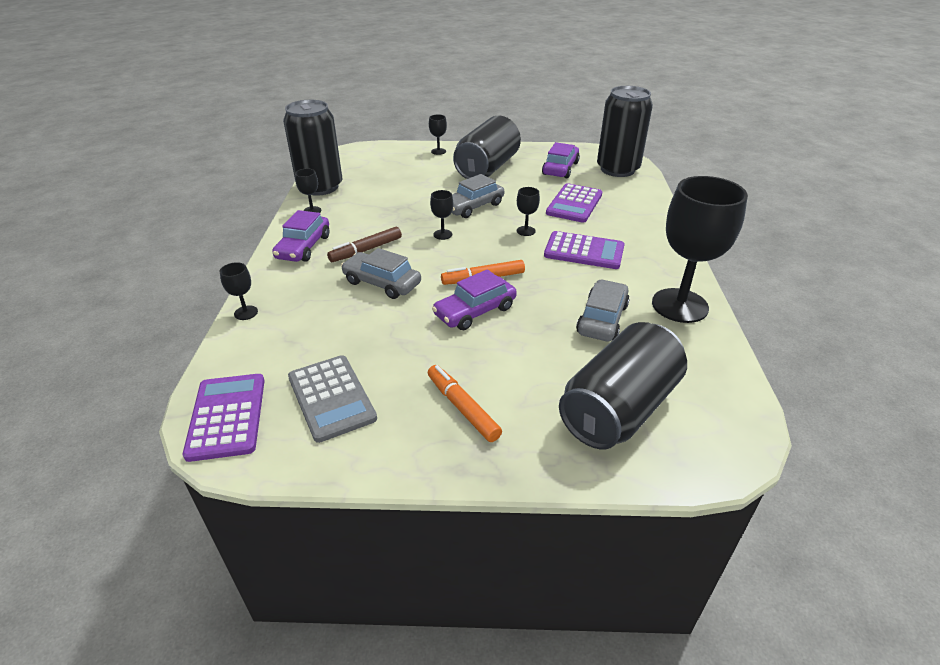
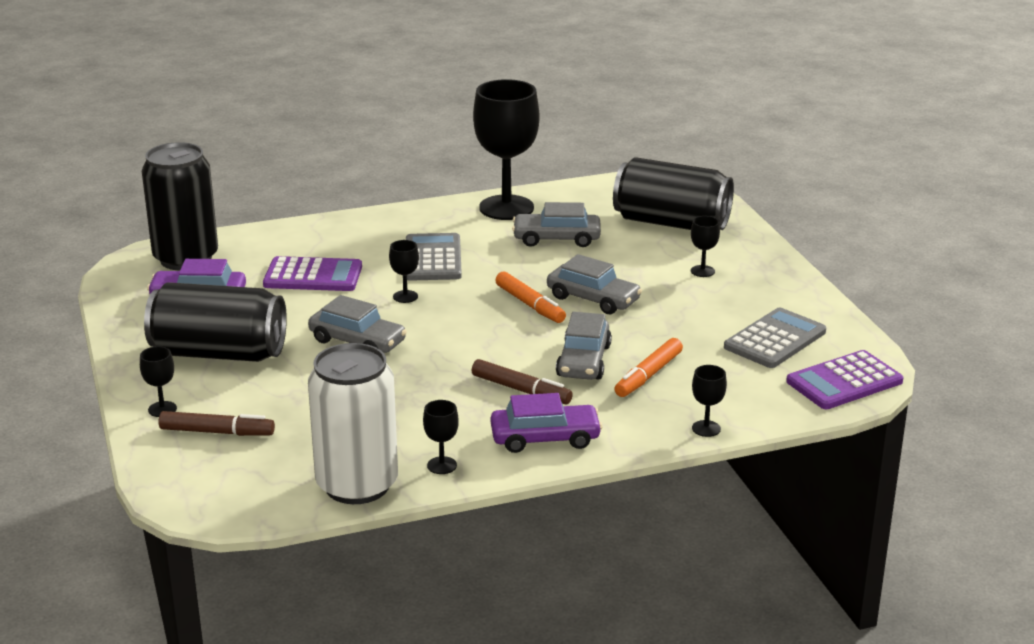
camera: 110 degrees left, 10 degrees down
black can [283,100,342,196] -> white can [308,343,398,504]
orange marker [428,365,502,442] -> orange marker moved to [614,338,683,397]
black goblet [430,190,454,240] -> black goblet moved to [691,216,720,277]
purple car [432,269,517,330] -> grey car [547,254,642,314]
purple calculator [544,231,625,269] -> grey calculator [406,233,462,281]
none -> brown marker [159,411,275,436]

